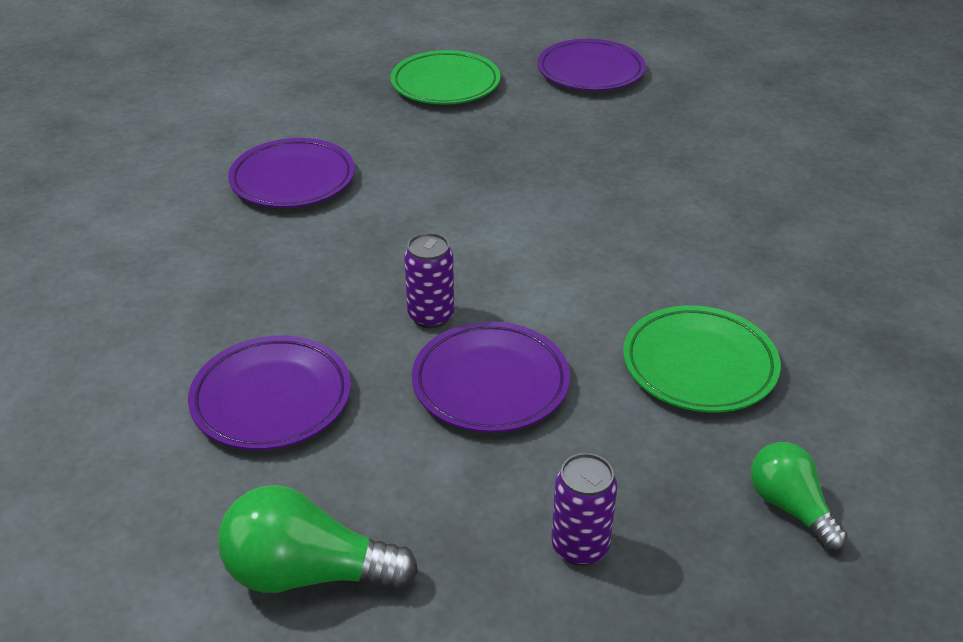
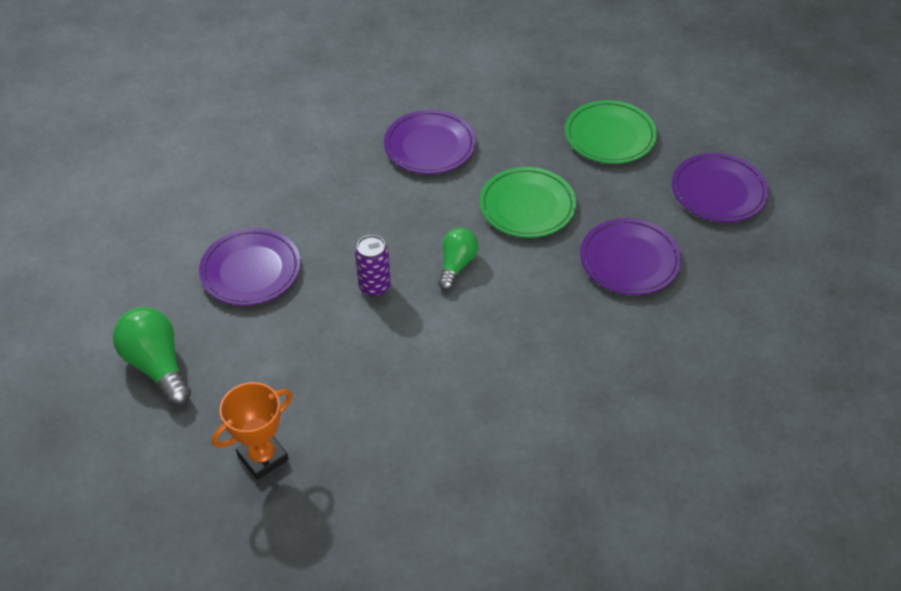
camera: 50 degrees right, 10 degrees up
purple plate [412,321,570,433] -> purple plate moved to [580,218,682,295]
purple can [551,453,617,566] -> orange trophy [212,382,292,480]
green plate [623,305,781,412] -> green plate moved to [479,167,576,238]
green light bulb [751,442,848,551] -> green light bulb moved to [438,228,478,291]

